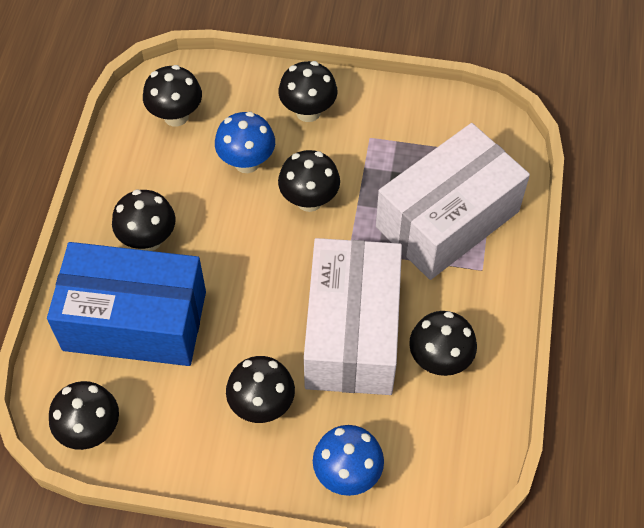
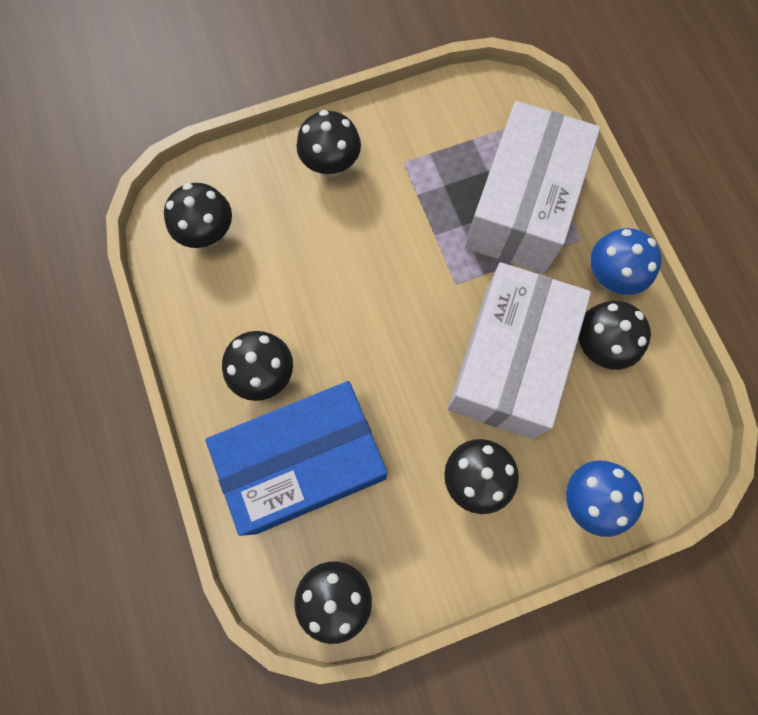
camera: 30 degrees left, 15 degrees up
blue mushroom [215,112,275,173] -> blue mushroom moved to [590,228,661,295]
black mushroom [278,150,340,212] -> none
white box [304,238,402,395] -> white box turned 45 degrees clockwise [448,262,591,439]

